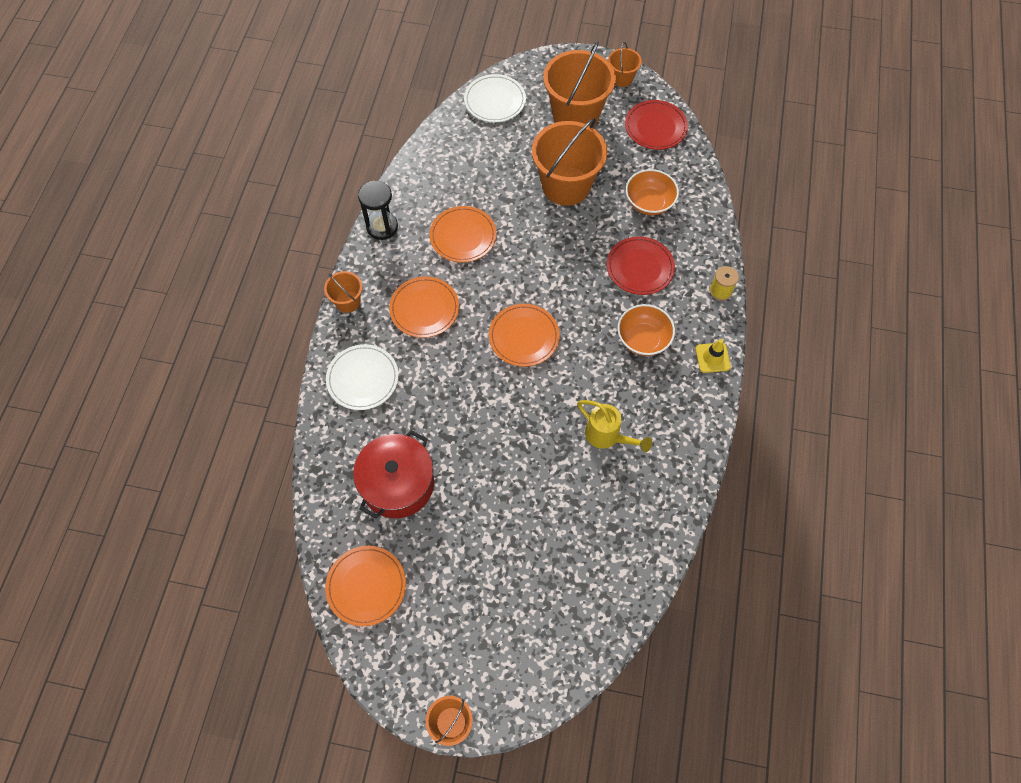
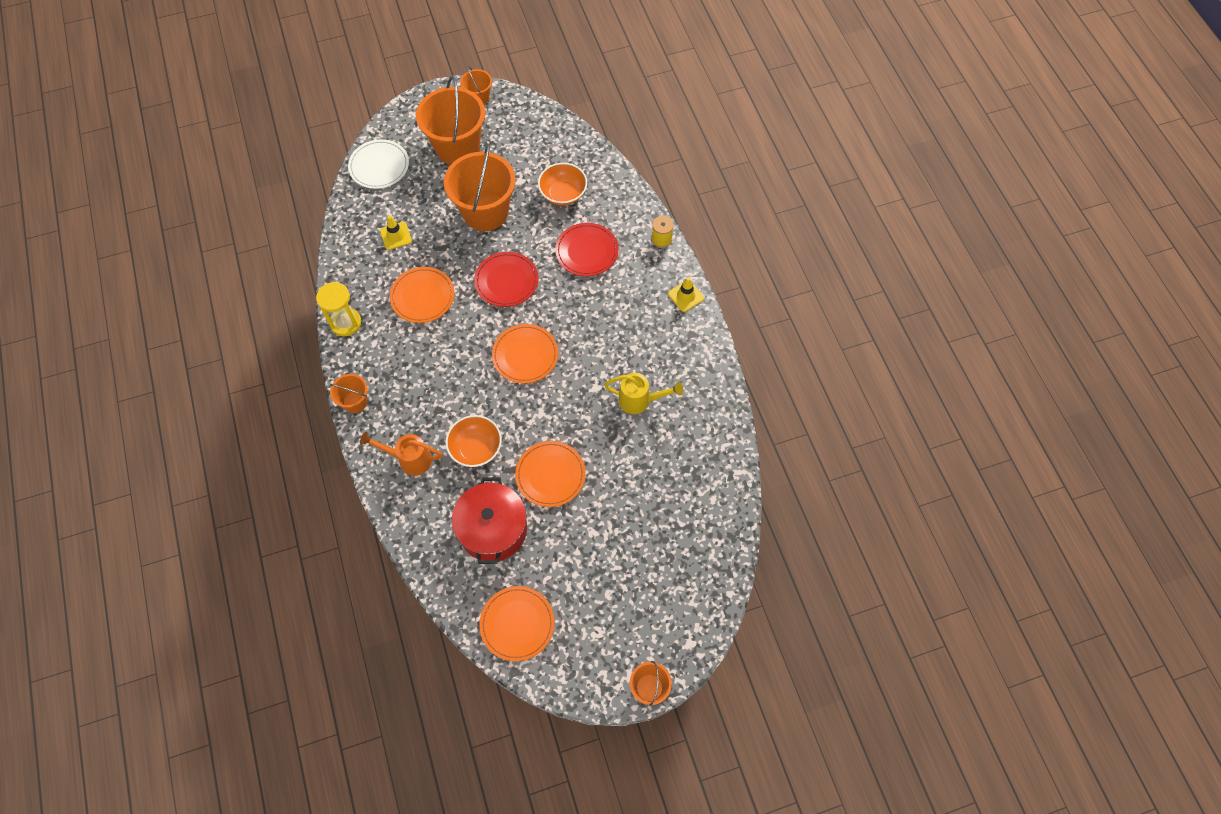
camera: 30 degrees left, 0 degrees up
white plate [326,344,399,410] -> orange watering can [360,432,442,476]
black hourglass [358,181,398,240] -> yellow hourglass [316,282,361,336]
orange plate [389,277,459,338] -> orange plate moved to [515,441,586,507]
orange bowl [618,304,675,356] -> orange bowl moved to [446,415,502,467]
red plate [625,100,688,150] -> red plate moved to [474,252,538,307]
none -> yellow traffic cone [380,216,412,250]

